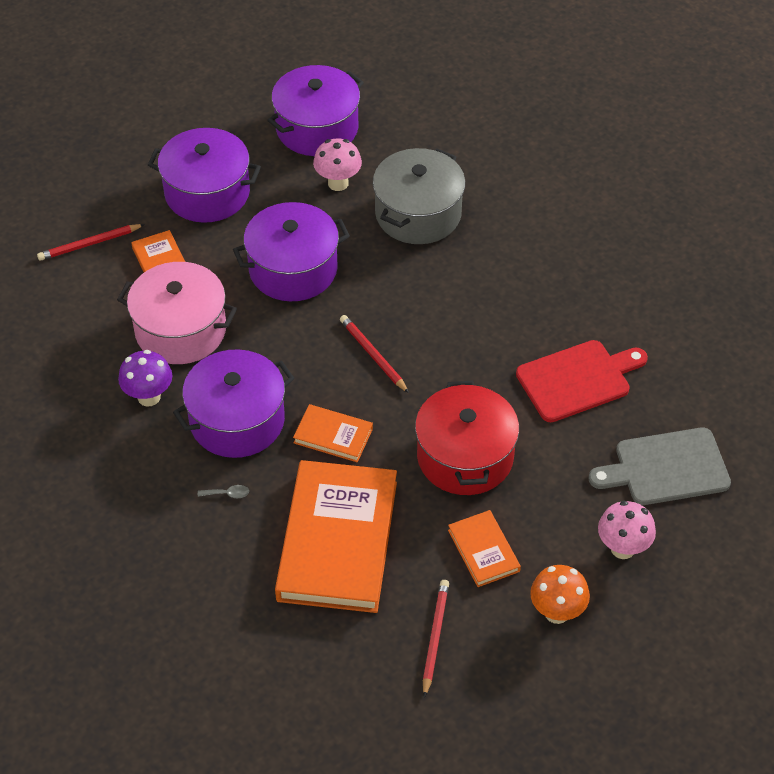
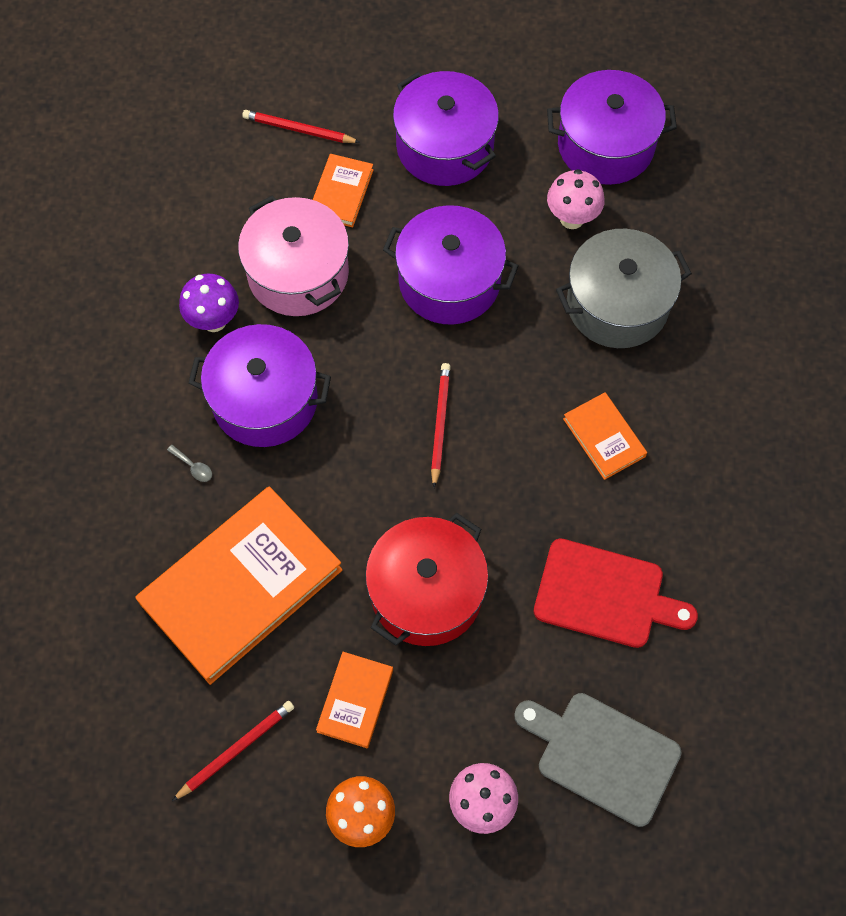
camera: 40 degrees right, 15 degrees up
orange book [293,404,373,462] -> orange book moved to [563,392,647,480]

